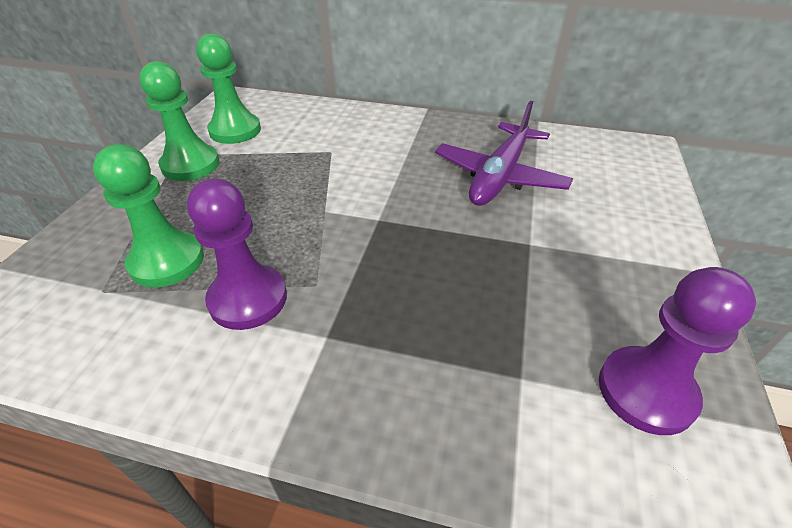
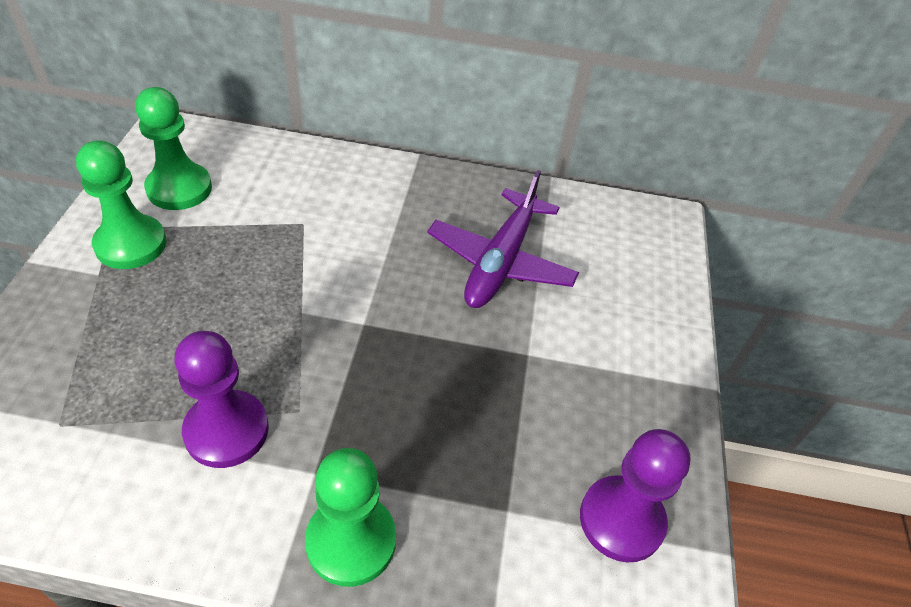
camera: 10 degrees left, 5 degrees up
green pawn [93,144,204,288] -> green pawn moved to [305,448,396,587]

